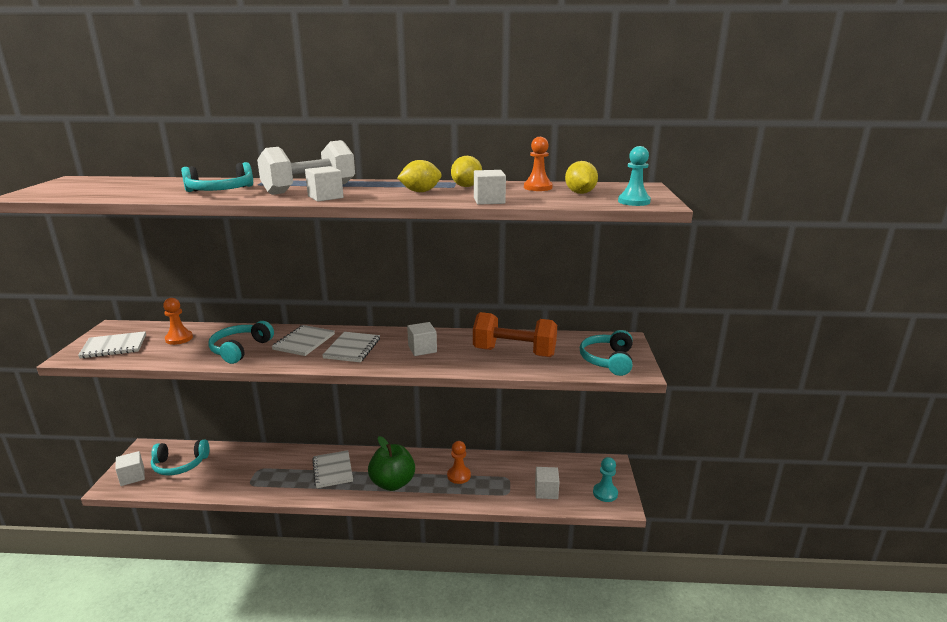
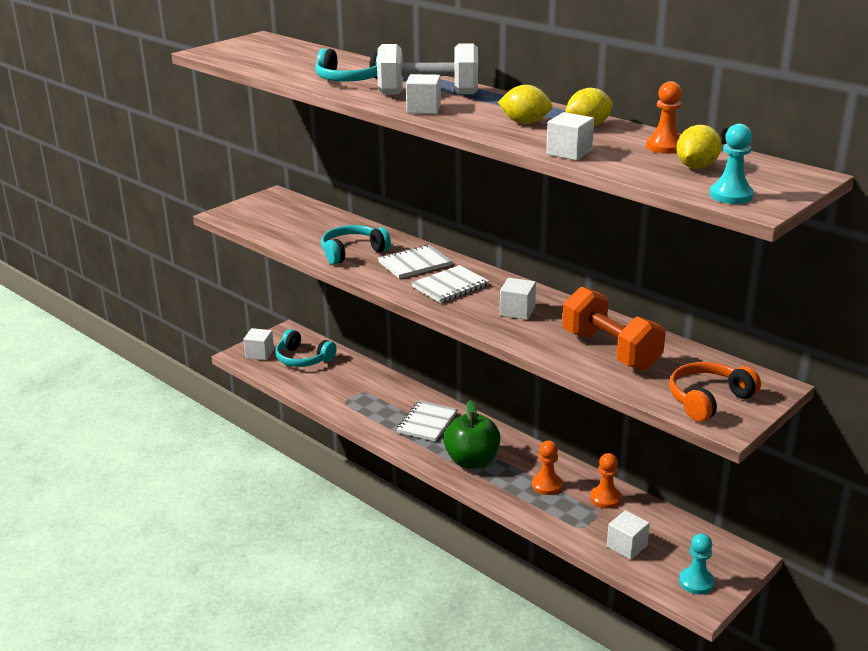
camera: 40 degrees right, 5 degrees up
white notebook [78,331,146,359] -> none
orange pawn [163,298,193,345] -> orange pawn moved to [590,453,622,509]
turquoise headphones [580,330,633,376] -> orange headphones [669,362,761,422]

